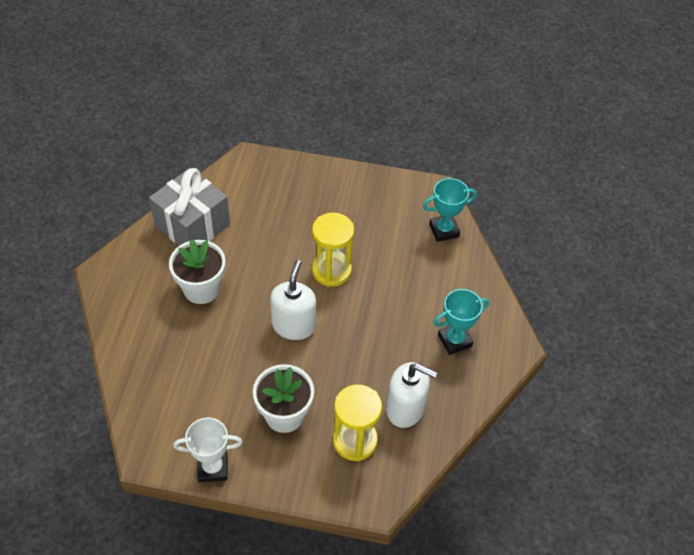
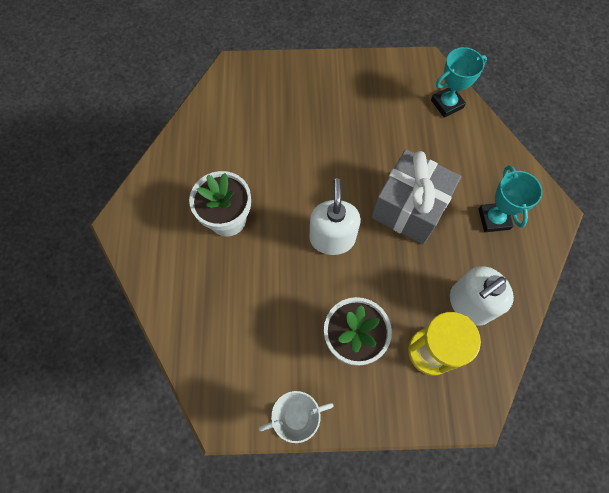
camera: 10 degrees left, 15 degrees up
grey gift [149,168,230,246] -> grey gift moved to [371,149,461,244]
yellow hourglass [312,213,354,287] -> none
white soap dispenser [386,362,438,428] -> white soap dispenser turned 135 degrees clockwise [450,266,514,326]
turquoise trophy [433,289,489,355] -> turquoise trophy turned 60 degrees counterclockwise [478,165,543,232]

